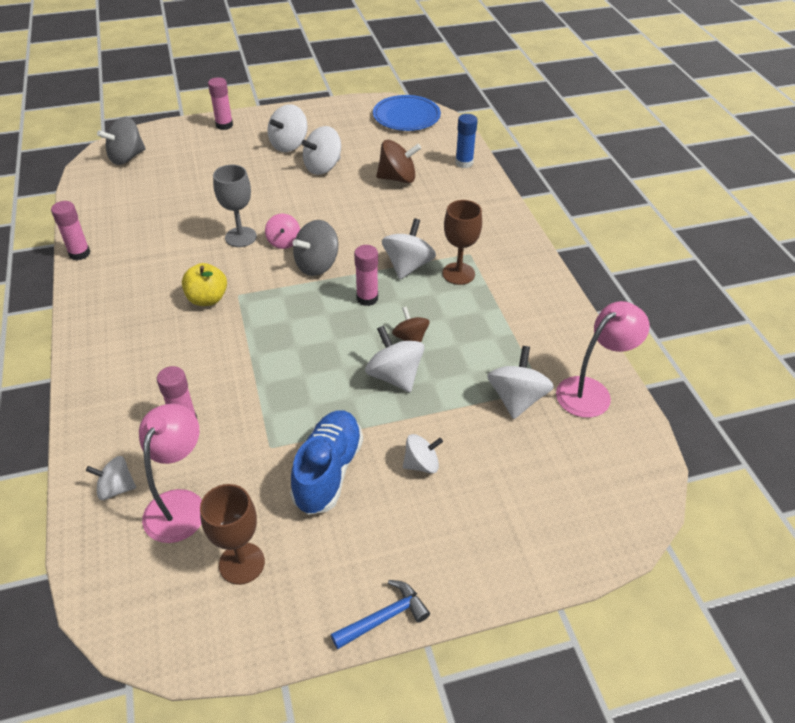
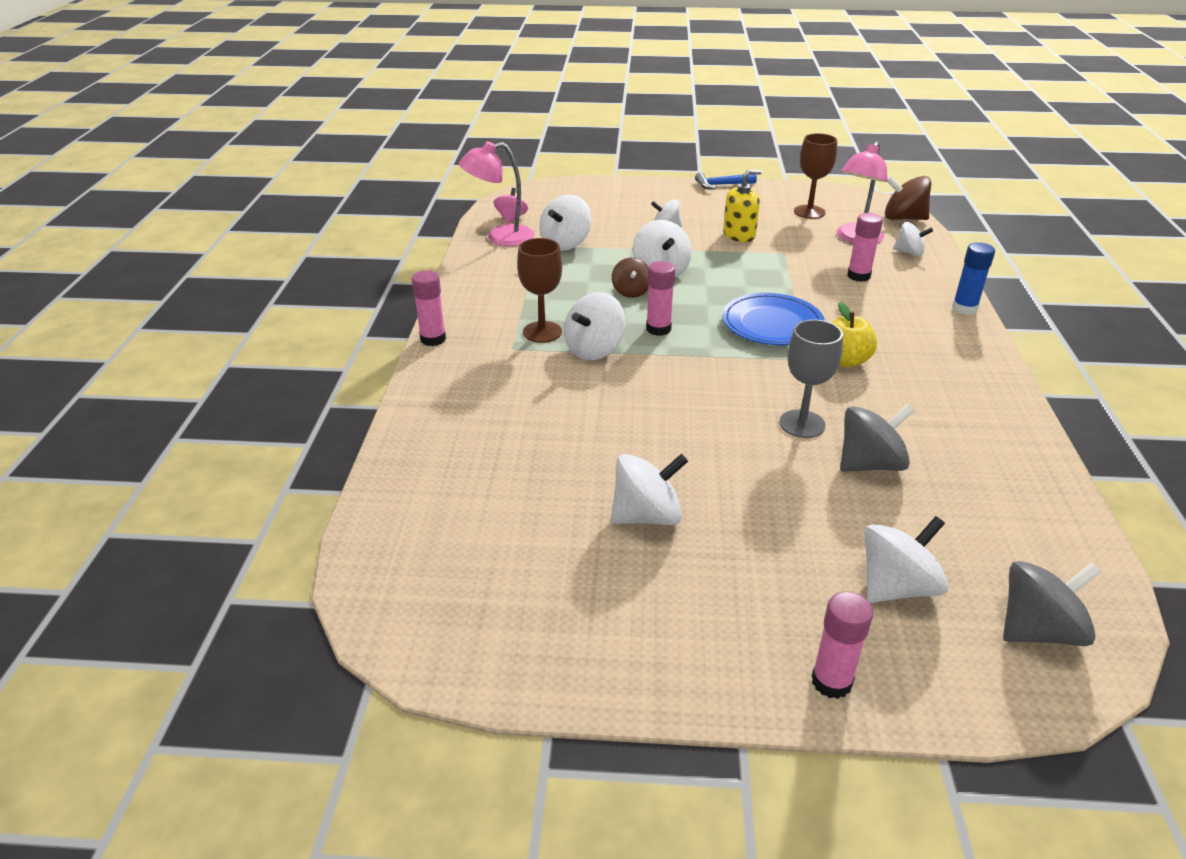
camera: 160 degrees left, 10 degrees down
pink glue stick [51,201,90,260] -> pink glue stick moved to [412,270,446,346]
pink spinning top [265,214,300,249] -> pink spinning top moved to [494,188,528,224]
white spinning top [267,104,308,152] -> white spinning top moved to [864,516,949,603]
blue shoe [290,410,363,515] -> yellow soap dispenser [723,170,762,242]
grey spinning top [293,220,338,276] -> grey spinning top moved to [840,404,915,472]
blue plate [373,95,441,131] -> blue plate moved to [722,293,825,345]
brown spinning top [376,140,421,183] -> brown spinning top moved to [885,175,931,220]
blue glue stick [455,114,478,168] -> blue glue stick moved to [952,242,995,315]

